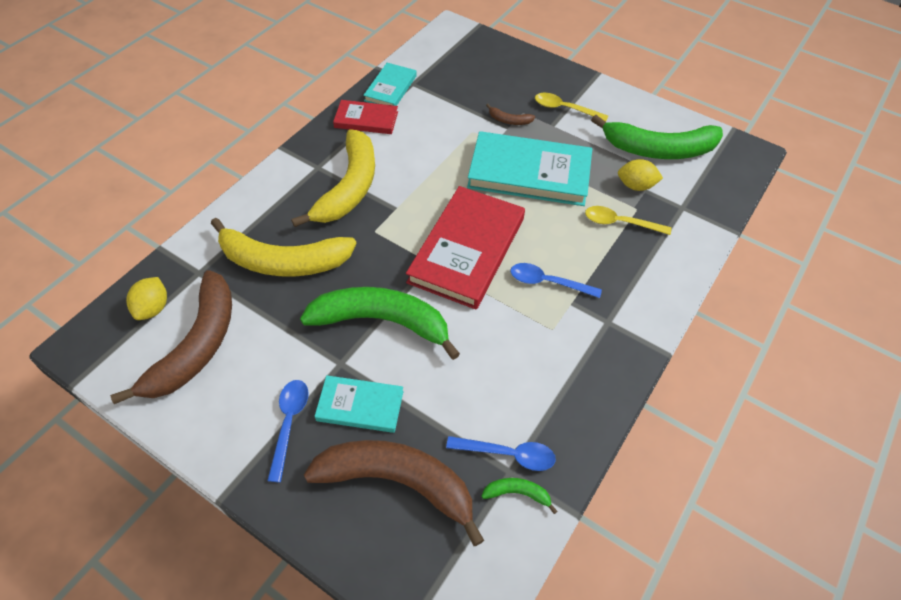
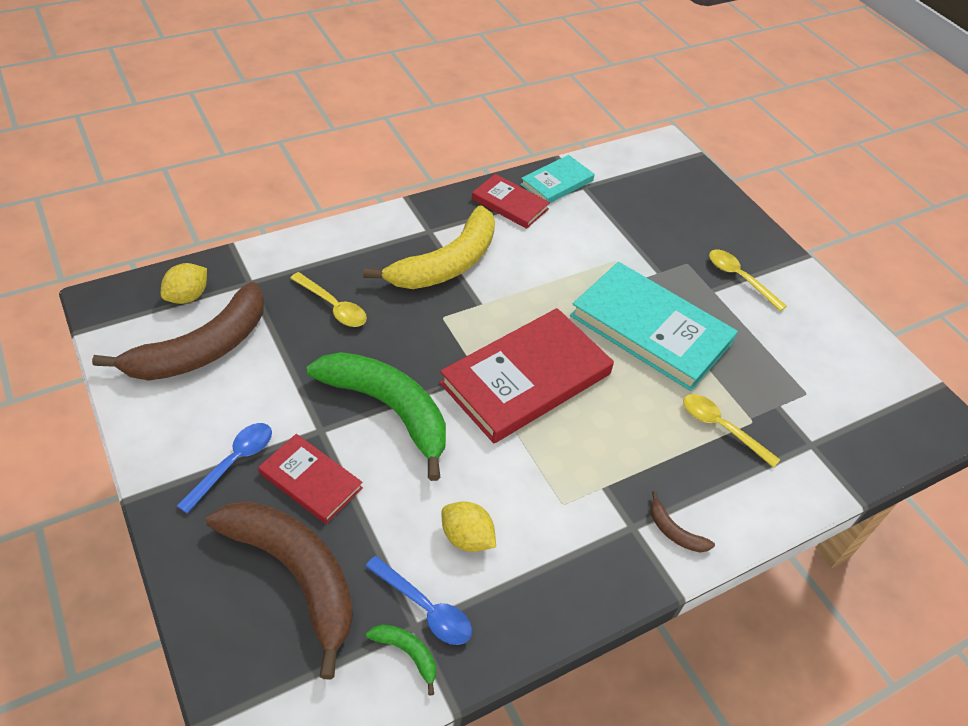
camera: 25 degrees right, 5 degrees down
yellow banana [211,218,356,277] -> yellow spoon [290,272,367,327]
turquoise book [315,375,404,433] -> red book [258,434,363,524]
brown banana [486,104,535,125] -> brown banana moved to [650,491,715,552]
blue spoon [511,263,602,298] -> none
green banana [591,115,723,159] -> none
yellow lemon [618,159,663,191] -> yellow lemon moved to [441,501,496,552]

